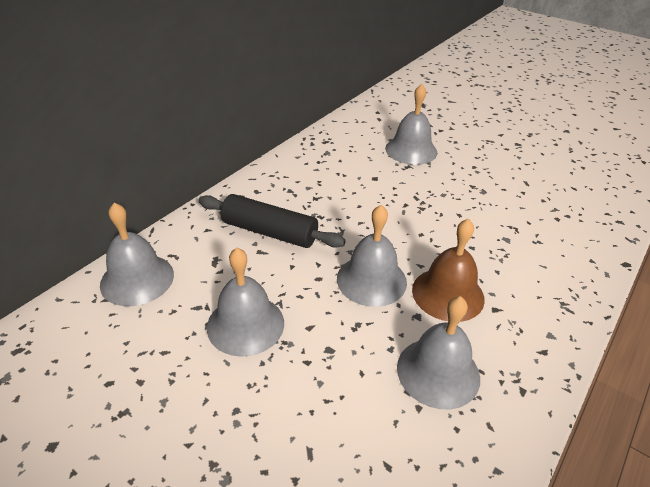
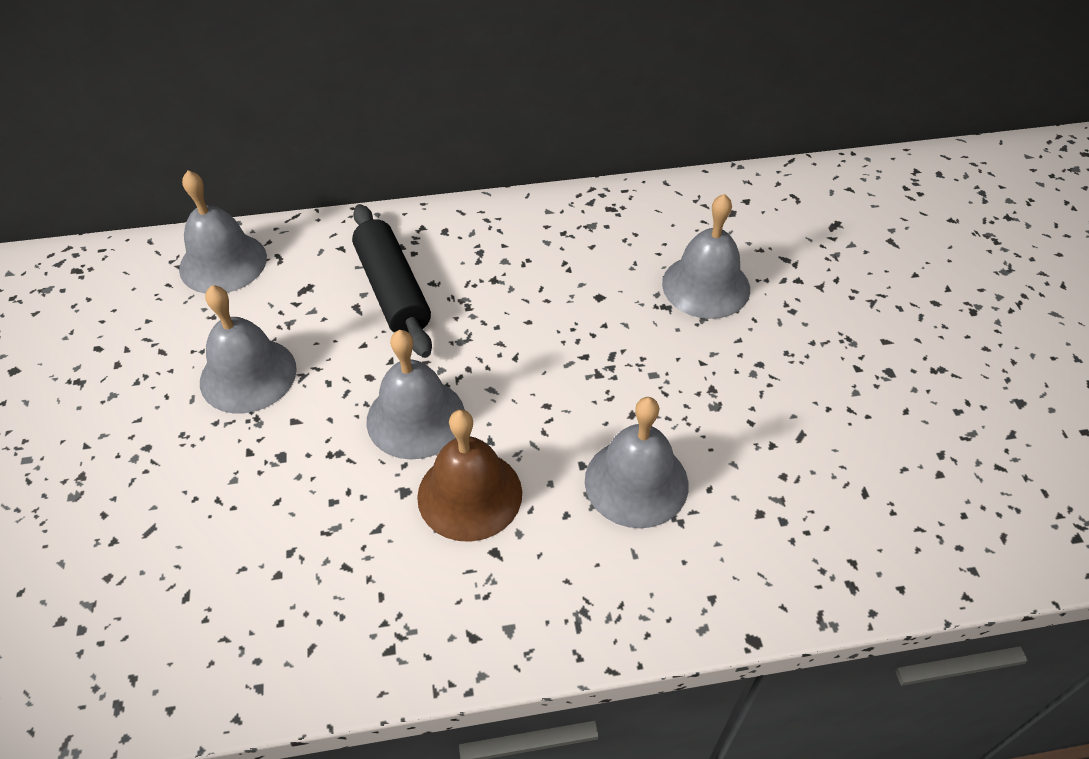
camera: 45 degrees right, 10 degrees up
grey bell [397,296,480,410] -> grey bell moved to [585,397,689,528]

